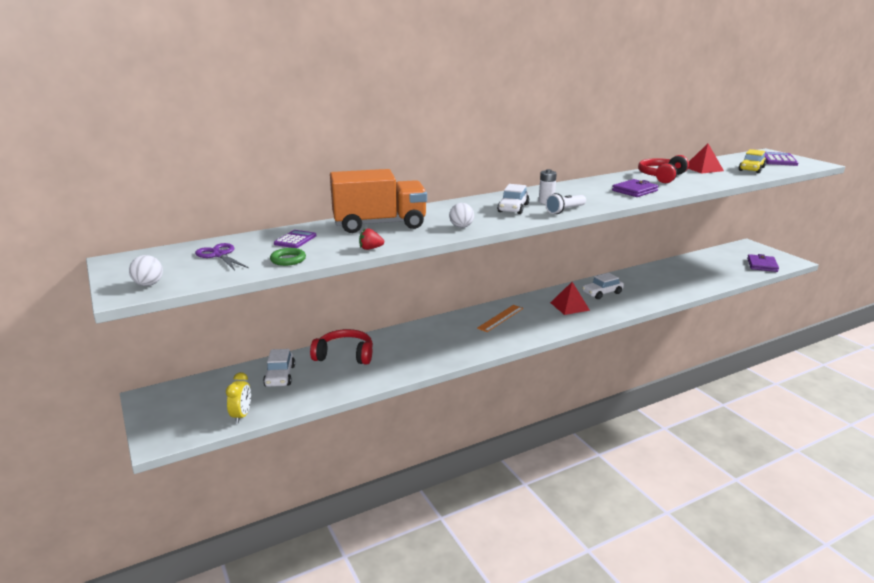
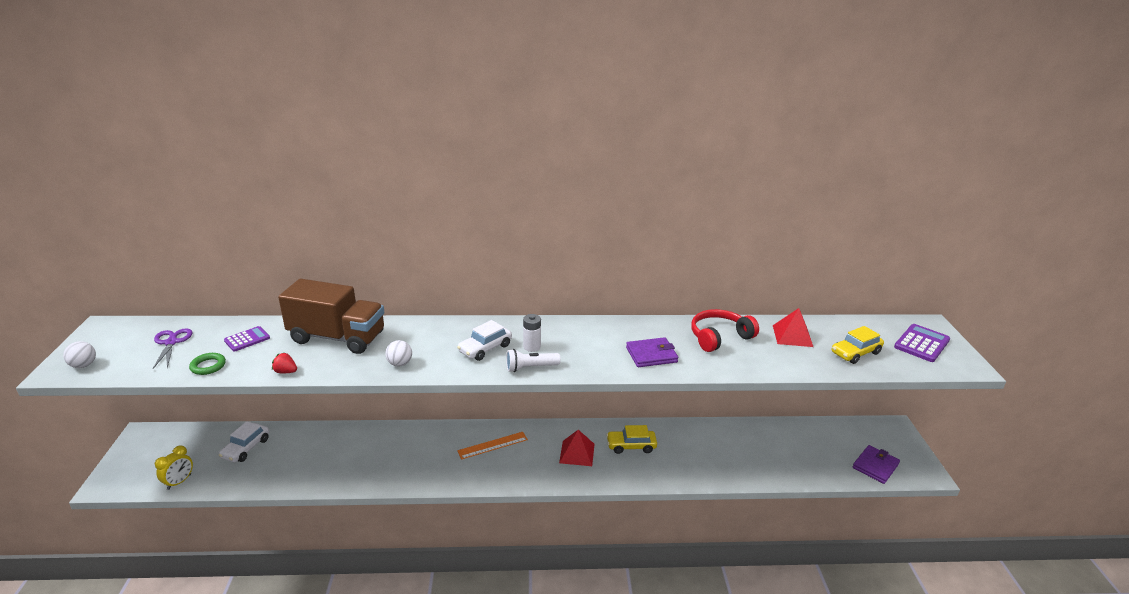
camera: 25 degrees right, 5 degrees up
red headphones [310,329,373,365] -> none
orange truck [330,169,427,233] -> brown truck [278,279,384,354]
white car [582,273,624,299] -> yellow car [606,425,657,454]

